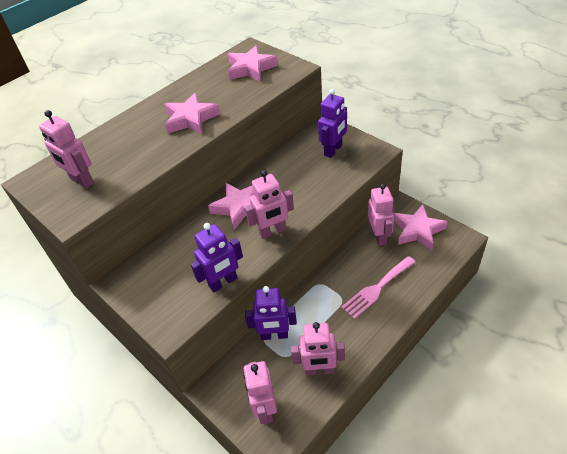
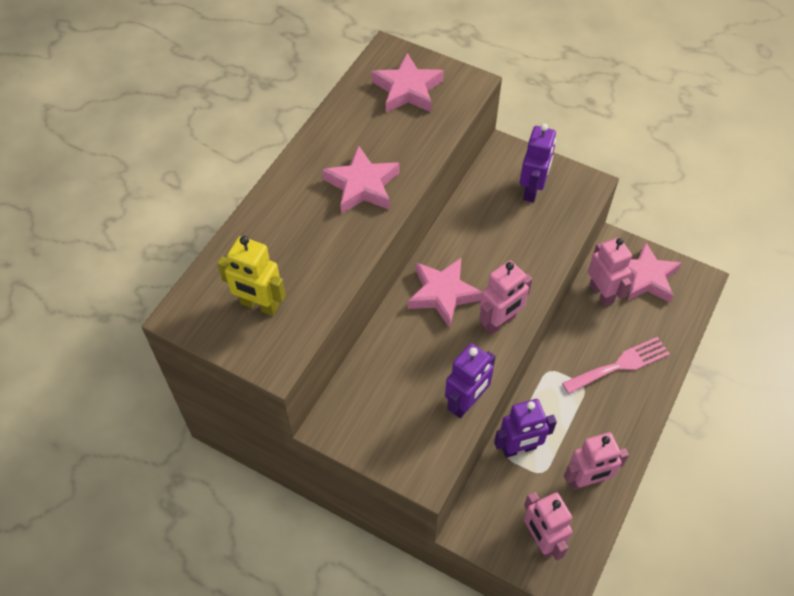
camera: 20 degrees left, 10 degrees up
pink robot [39,110,94,189] -> yellow robot [217,236,286,316]
pink fork [341,256,415,319] -> pink fork turned 150 degrees counterclockwise [562,337,670,394]

